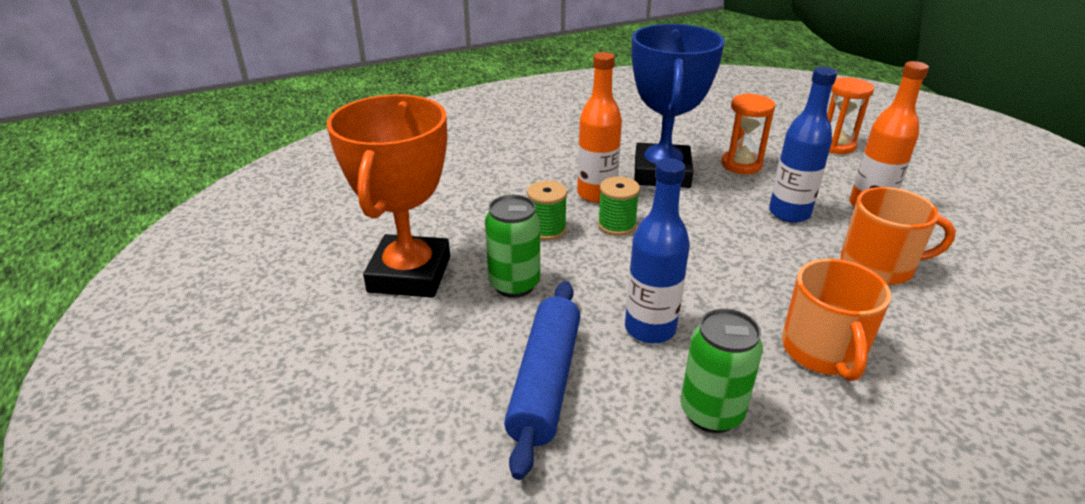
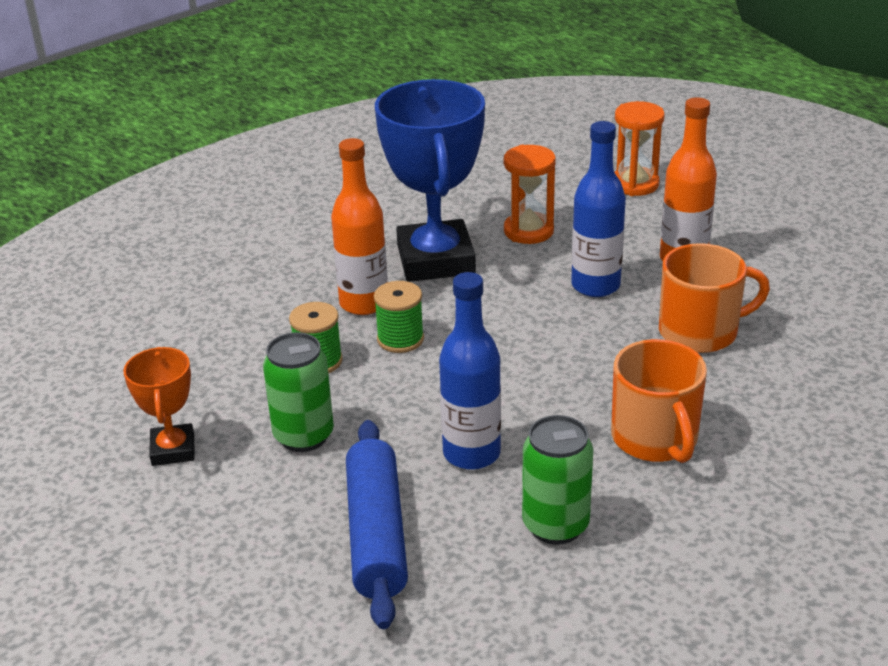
camera: 15 degrees left, 0 degrees up
orange trophy [327,95,450,298] -> orange trophy [123,347,195,466], size x0.51

